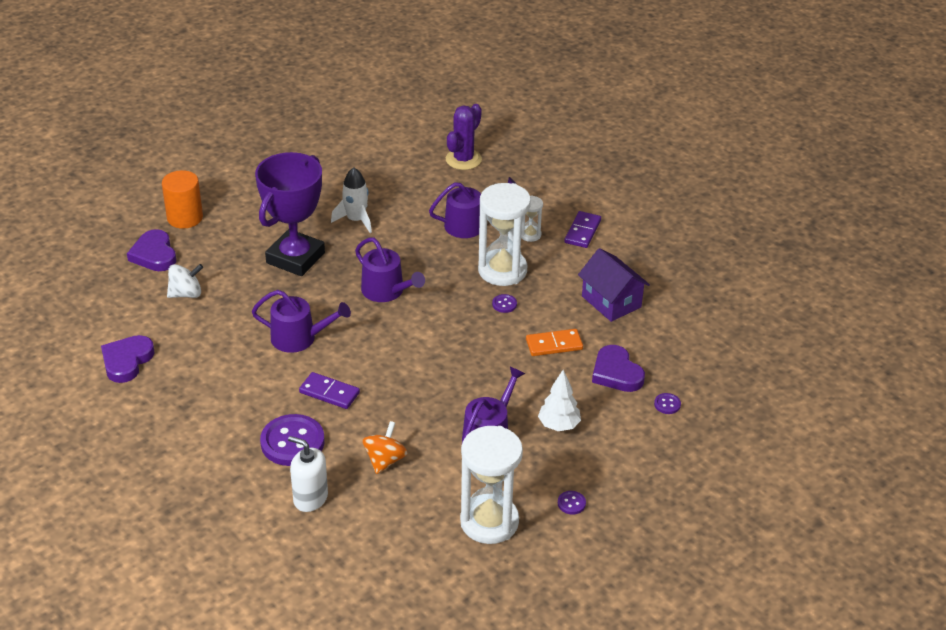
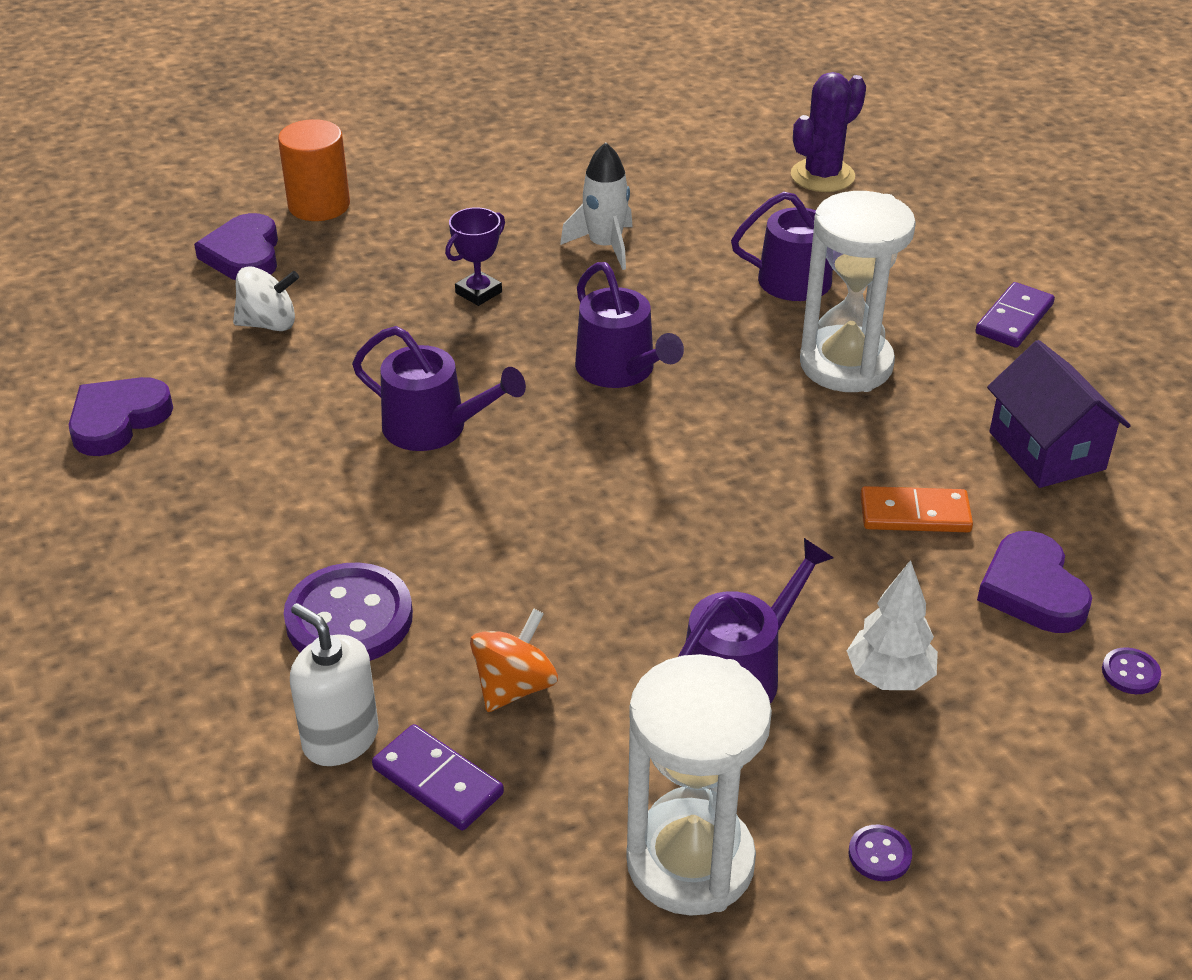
camera: 15 degrees right, 0 degrees up
purple trophy [255,152,325,276] -> purple trophy [445,207,505,306], size x0.43
purple domino [299,372,360,409] -> purple domino moved to [372,724,504,831]
purple button [492,294,517,313] -> none
white hourglass [521,196,543,242] -> none

